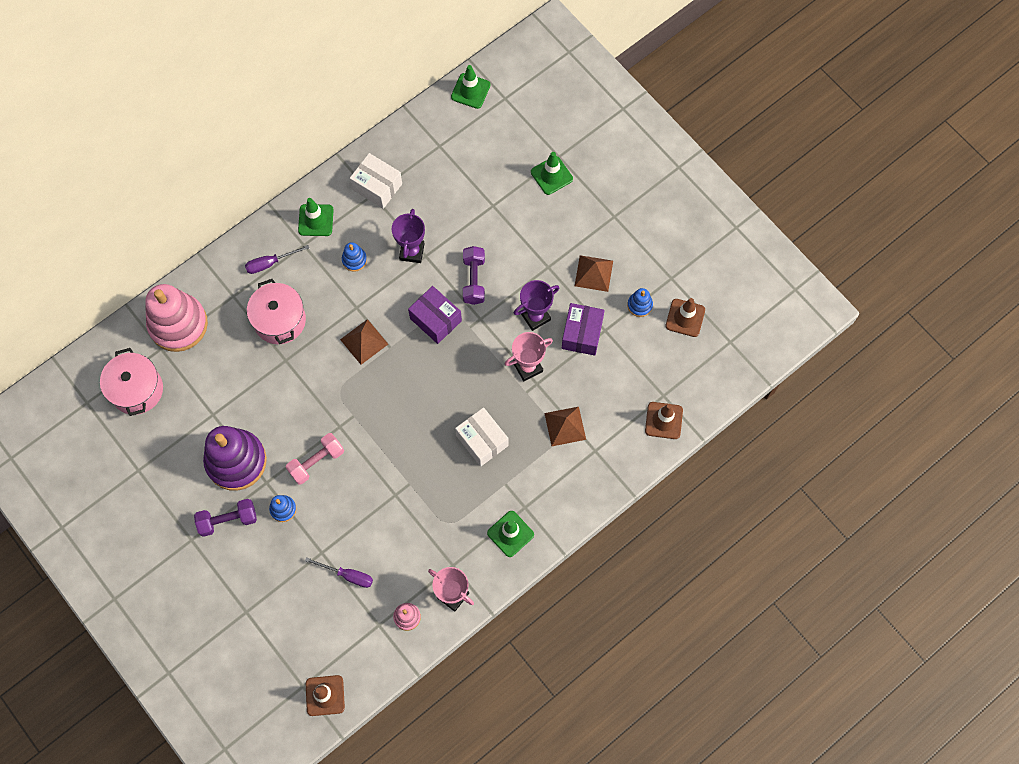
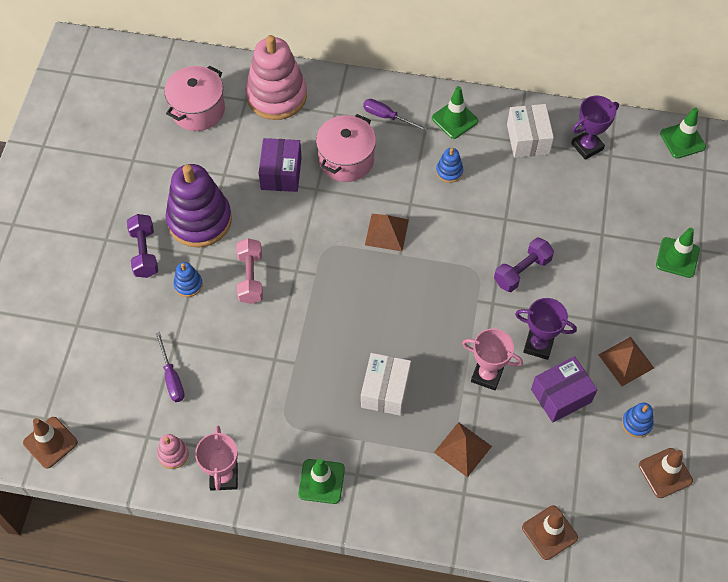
camera: 50 degrees right, 10 degrees down
purple dumbbell [194,499,257,537] -> purple dumbbell turned 45 degrees clockwise [127,214,158,278]
pink dumbbell [286,433,344,485] -> pink dumbbell turned 75 degrees clockwise [236,238,263,304]
purple trophy [392,209,425,263] -> purple trophy moved to [571,96,619,160]
purple box [408,286,462,344] -> purple box moved to [259,138,302,192]

